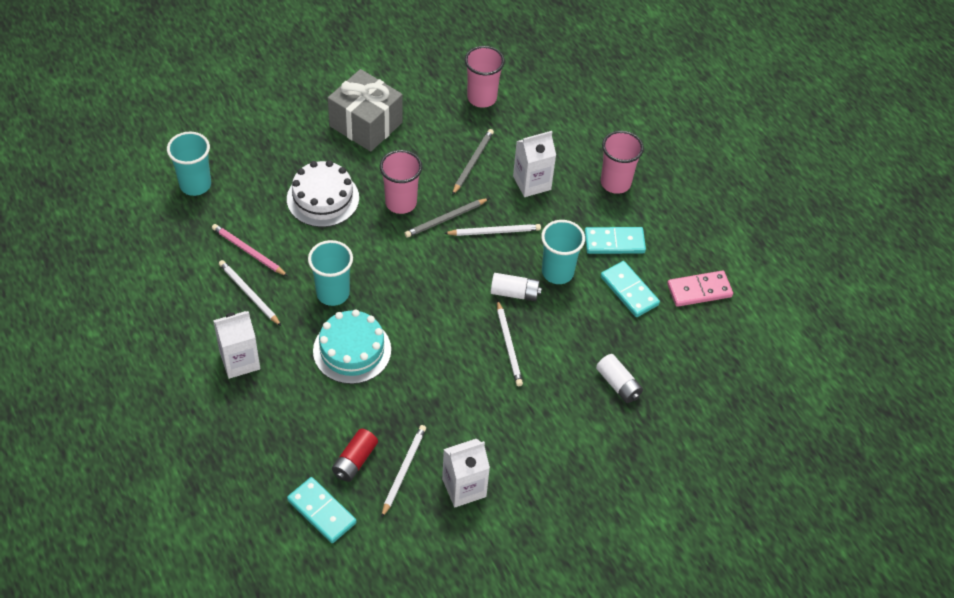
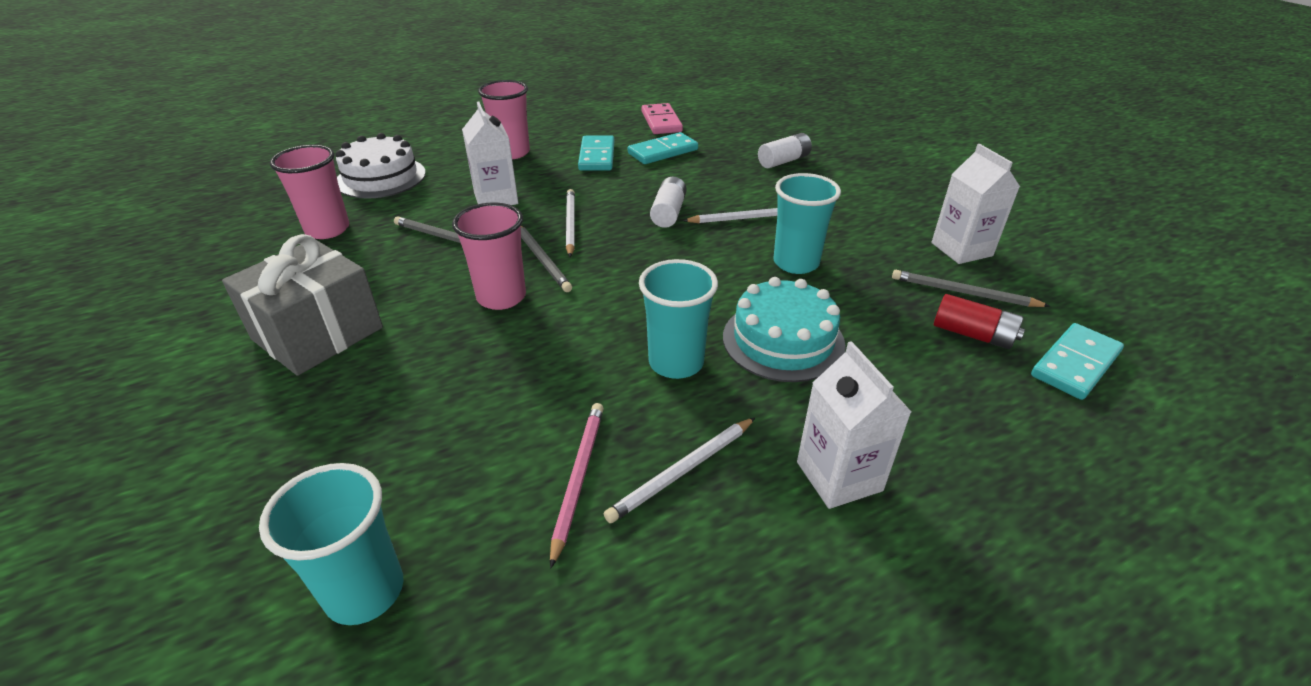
camera: 85 degrees left, 15 degrees down
pink pencil [212,224,288,276] -> pink pencil turned 150 degrees clockwise [550,403,604,569]
white cake [287,160,359,227] -> white cake moved to [336,133,426,199]
white pencil [381,425,426,518] -> grey pencil [892,270,1050,307]
turquoise cup [541,220,585,284] -> turquoise cup moved to [774,173,841,274]

